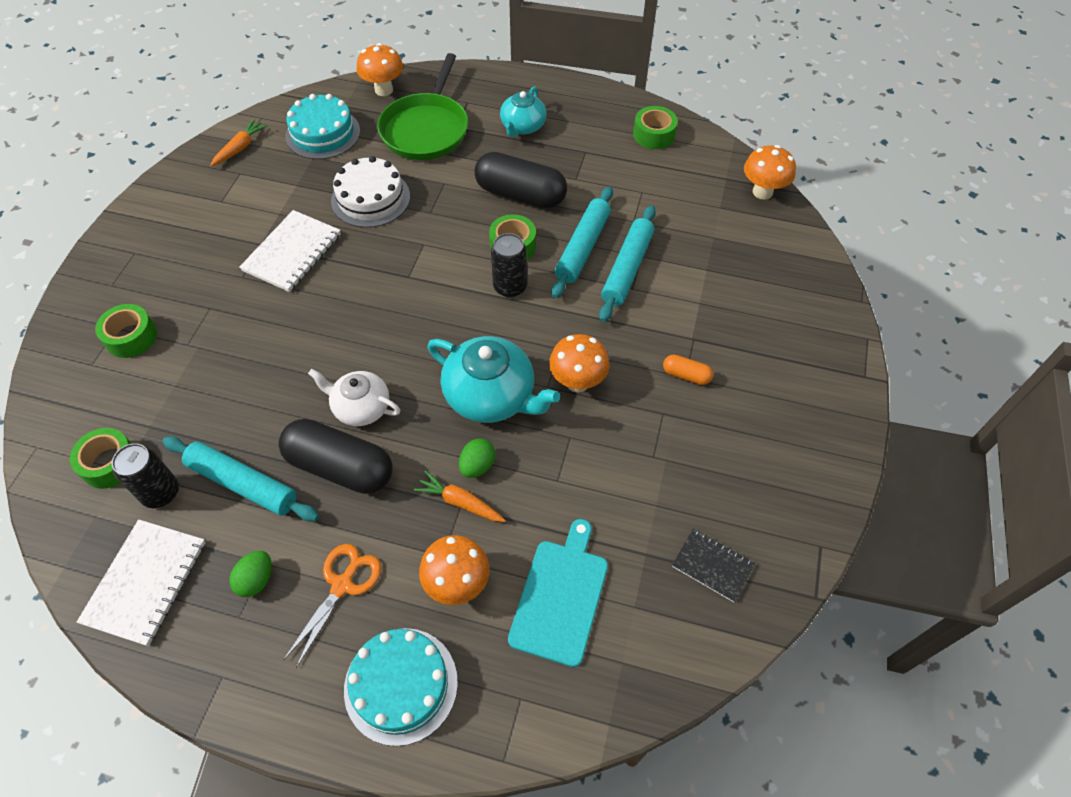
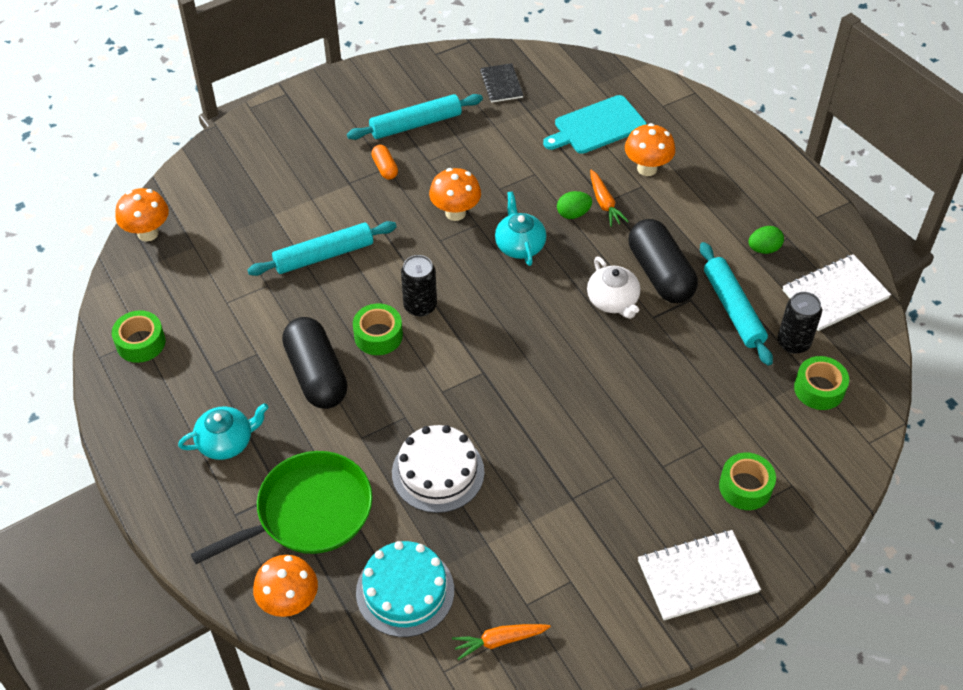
camera: 135 degrees left, 5 degrees down
white notebook [239,210,341,292] -> white notebook moved to [638,530,761,620]
orange scissors [283,544,382,668] -> none
turquoise cake [344,628,458,746] -> none
turquoise teapot [428,336,560,423] -> turquoise teapot [495,191,546,266], size x0.64
turquoise rolling pin [551,186,613,299] -> turquoise rolling pin moved to [347,94,483,140]

